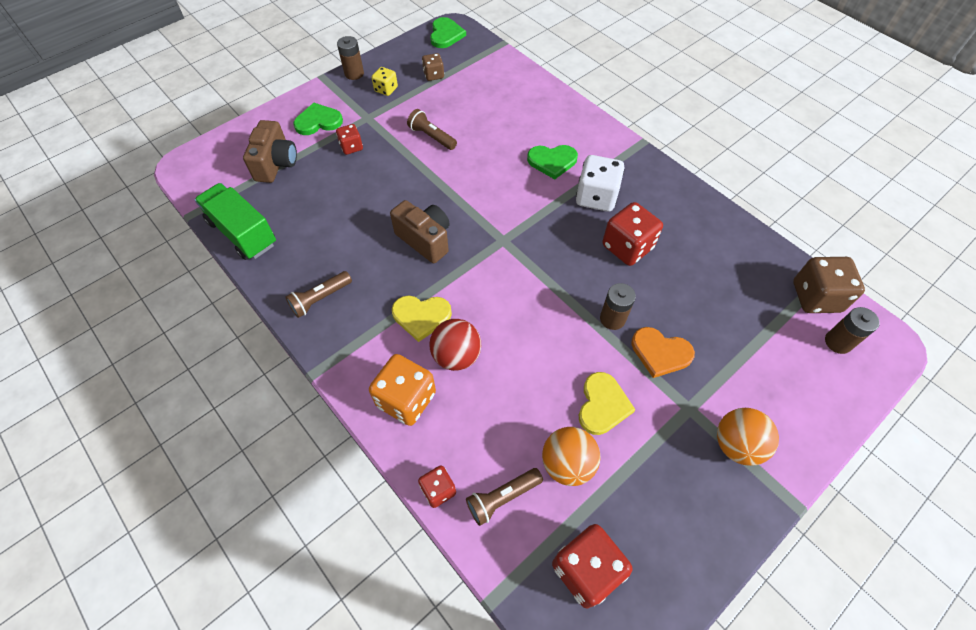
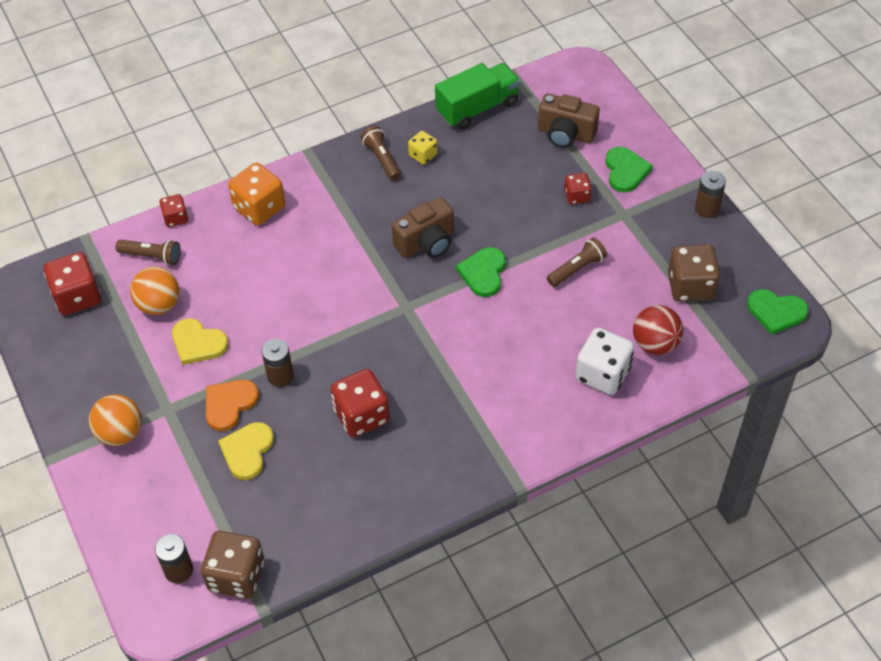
camera: 105 degrees right, 5 degrees down
yellow dice [372,67,398,96] -> yellow dice moved to [408,131,437,165]
yellow heart [392,296,452,342] -> yellow heart moved to [218,422,274,480]
brown dice [422,53,444,81] -> brown dice [668,244,720,302], size x1.79
red ball [429,319,481,371] -> red ball moved to [633,305,683,355]
brown flashlight [466,468,543,526] -> brown flashlight turned 120 degrees clockwise [116,240,181,265]
green heart [527,145,578,179] -> green heart moved to [456,247,506,297]
white dice [576,155,624,212] -> white dice moved to [576,328,634,395]

